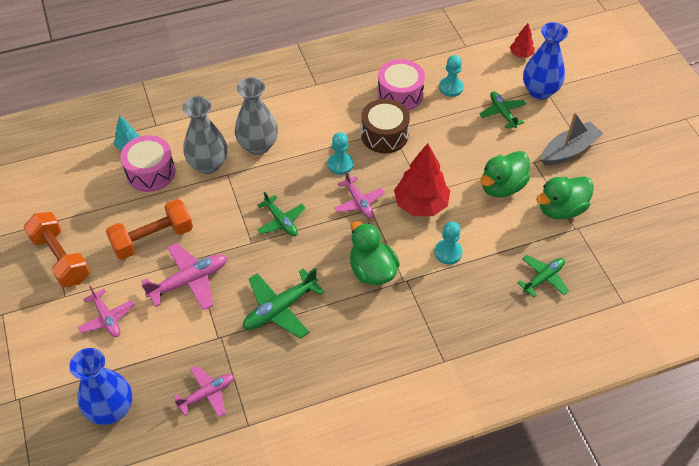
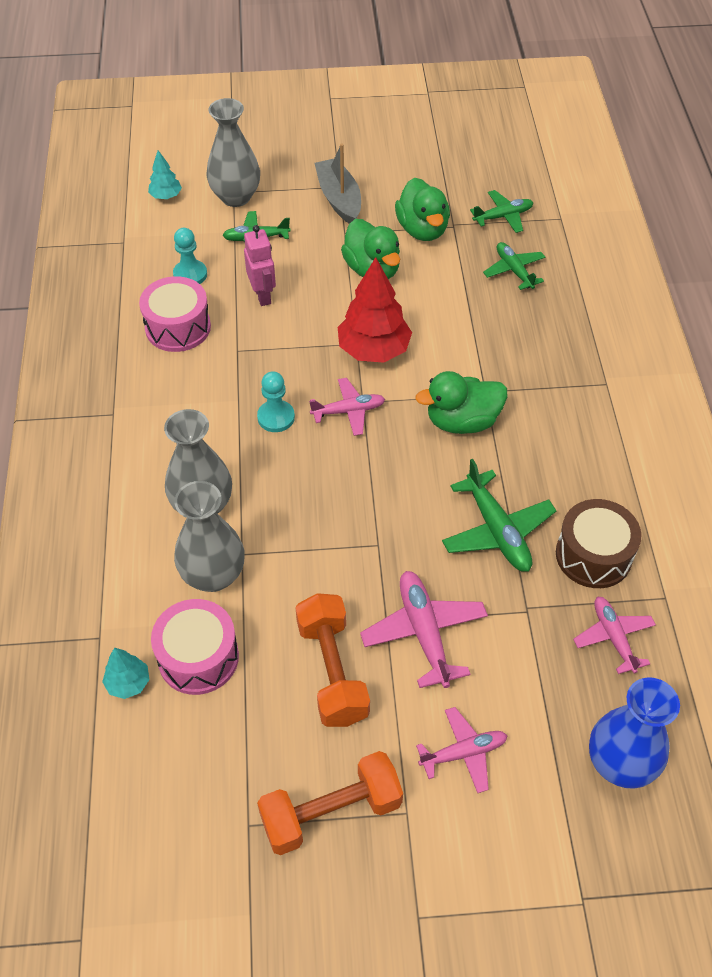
camera: 75 degrees left, 0 degrees up
green plane [257,191,306,236] -> green plane moved to [470,190,533,233]
brown drum [361,99,410,153] -> brown drum moved to [556,499,641,588]
turquoise pawn [434,221,463,264] -> none
red tree [510,23,535,58] -> turquoise tree [148,150,182,199]
blue vase [523,22,568,100] -> grey vase [207,98,260,207]
none -> pink robot [244,225,276,306]

